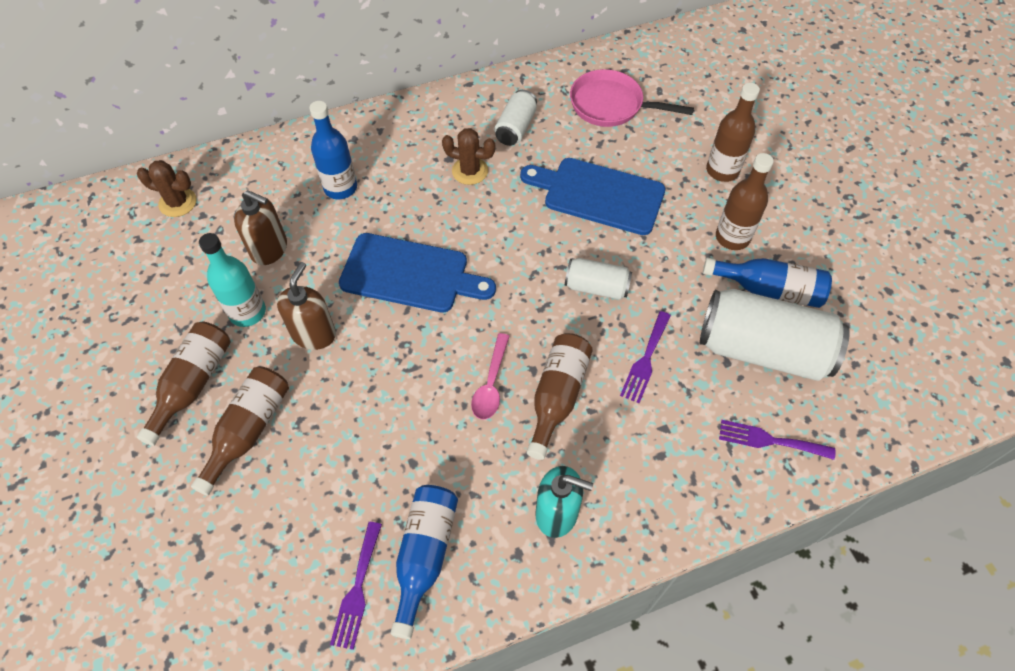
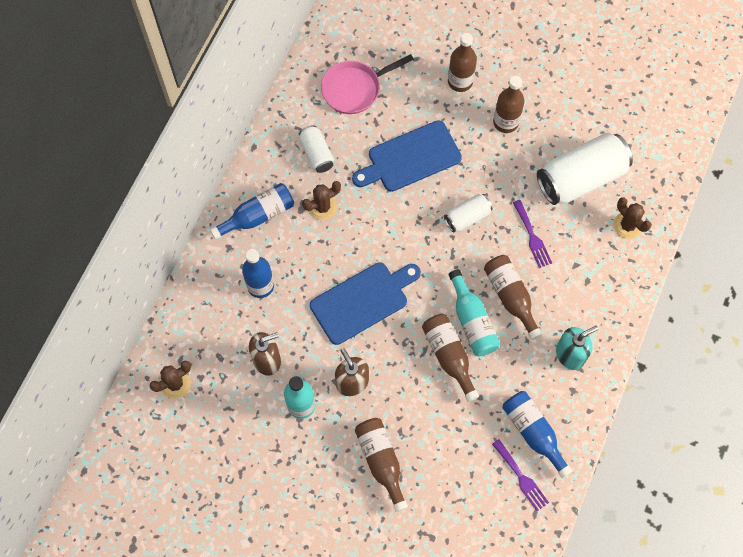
camera: 45 degrees left, 10 degrees up
brown bottle [137,321,231,446] -> brown bottle moved to [422,314,479,402]
pink spoon [471,333,509,419] -> turquoise bottle [448,269,500,356]
blue bottle [703,257,832,308] -> blue bottle moved to [210,183,294,240]
purple fork [719,420,836,460] -> brown cactus [613,197,652,239]

